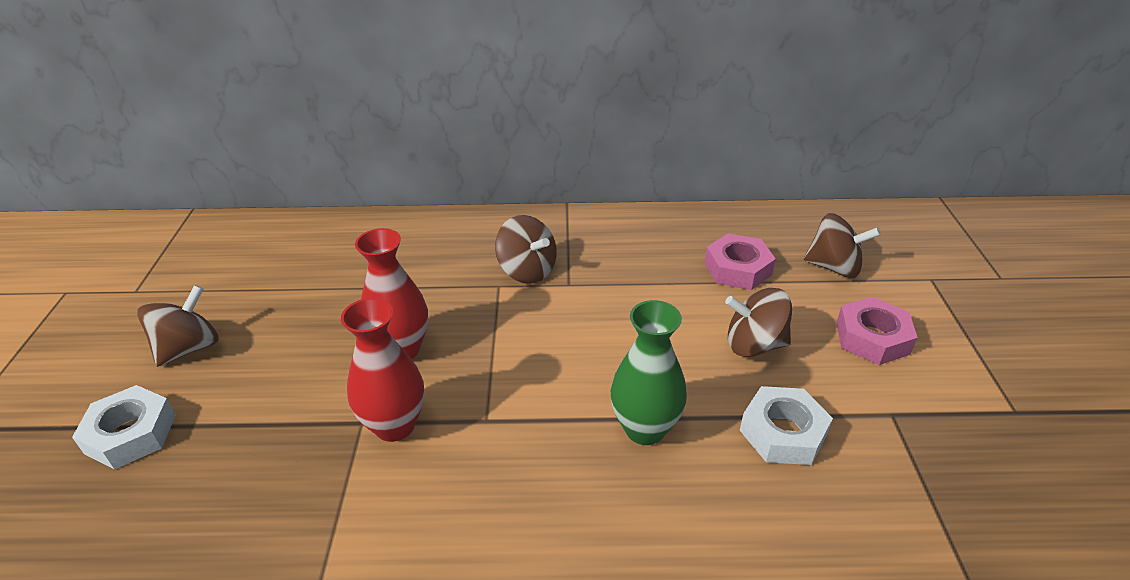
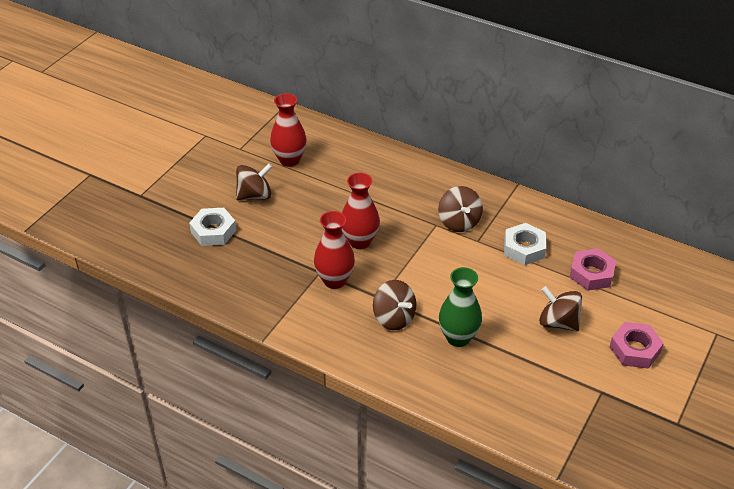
camera: 30 degrees right, 5 degrees up
white nut [740,386,833,465] -> white nut moved to [504,223,546,265]
brown spinning top [804,213,881,278] -> brown spinning top moved to [373,280,416,330]
none -> red vase [270,93,307,167]

